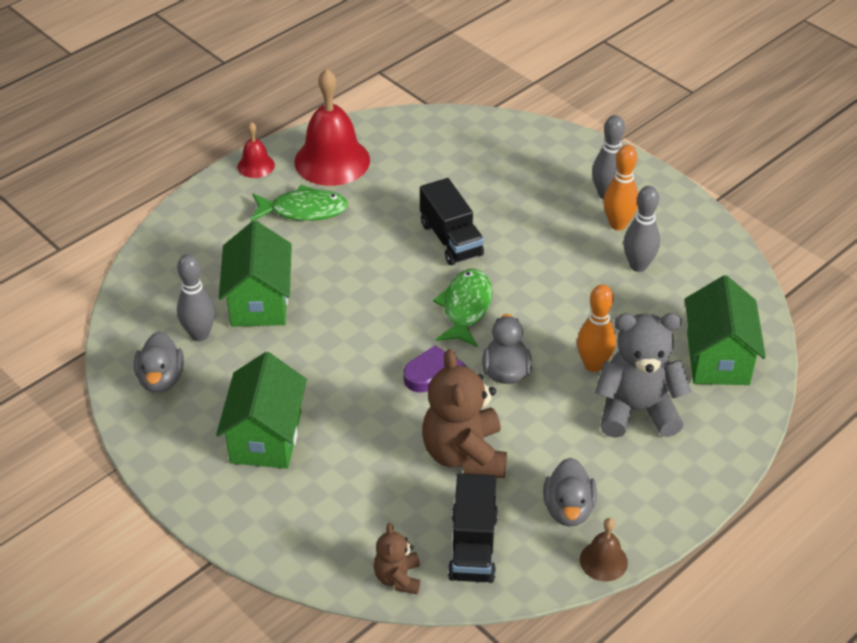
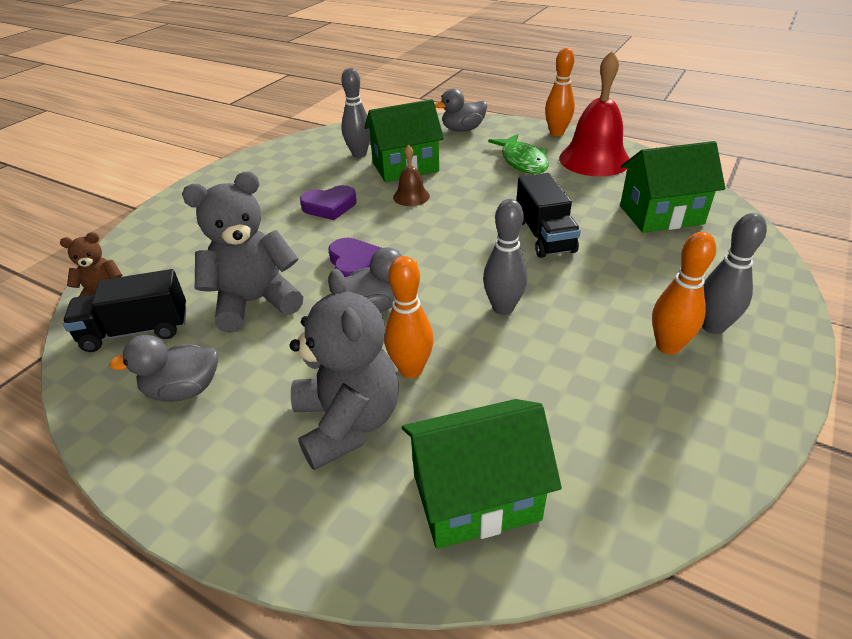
camera: 75 degrees right, 5 degrees down
grey duck [134,332,184,393] -> grey duck moved to [435,89,487,132]
green house [216,352,307,469] -> green house moved to [620,141,725,233]
red bell [237,122,275,178] -> orange bowling pin [545,48,575,136]
black truck [420,178,484,265] -> black truck turned 60 degrees counterclockwise [517,173,581,258]
brown teddy bear [422,349,507,478] -> grey teddy bear [182,172,303,333]
green fish [433,269,492,347] -> none
brown bell [580,518,628,582] -> brown bell moved to [393,145,430,206]
grey bowling pin [624,186,660,272] -> grey bowling pin moved to [483,199,528,315]
none -> purple heart [300,185,357,220]

